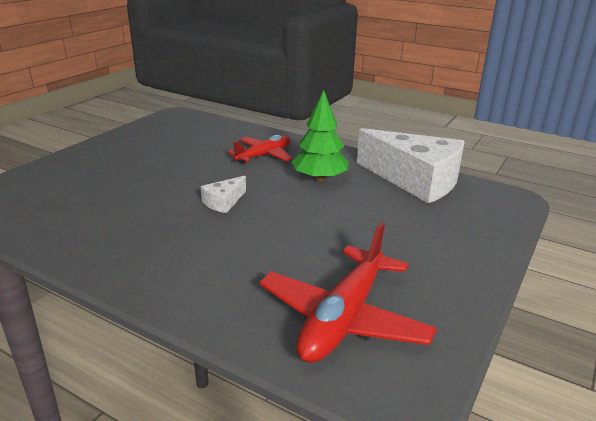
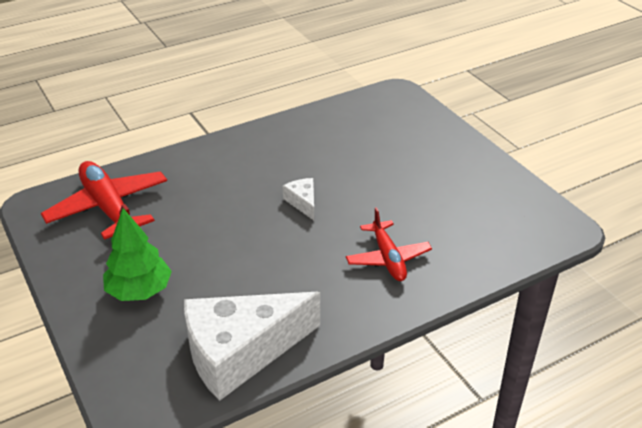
camera: 120 degrees right, 10 degrees up
green tree [292,90,348,182] -> green tree moved to [103,208,172,301]

